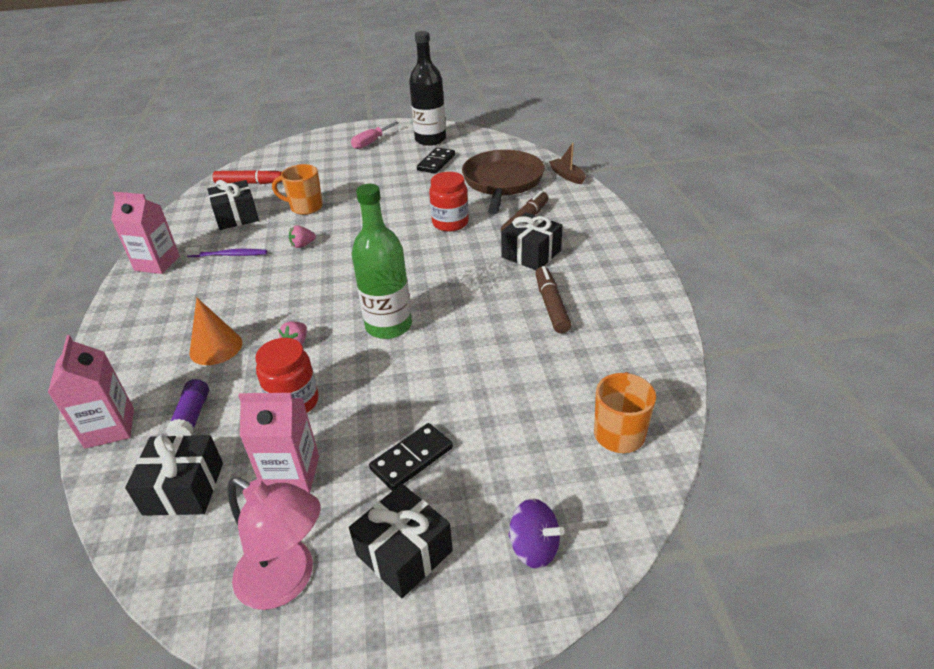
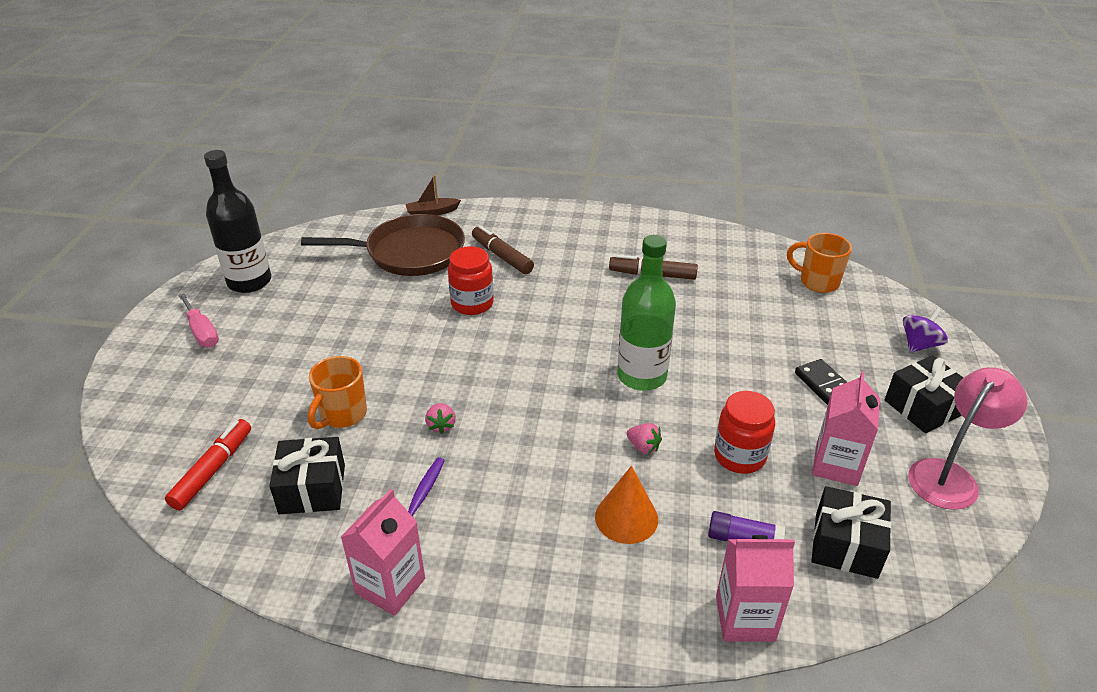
camera: 75 degrees left, 0 degrees up
black domino [417,147,455,174] -> none
brown pan [462,150,545,214] -> brown pan turned 150 degrees clockwise [301,214,465,276]
black gift [501,212,563,270] -> none

